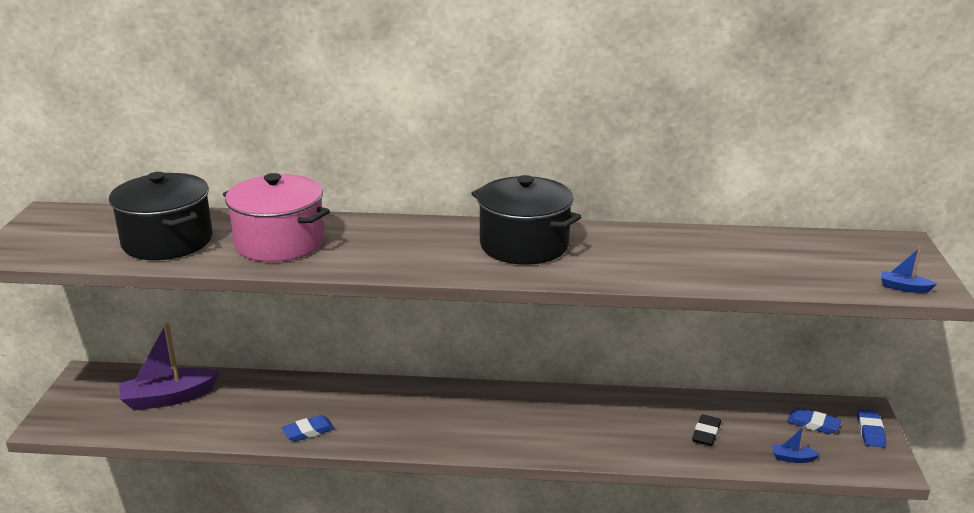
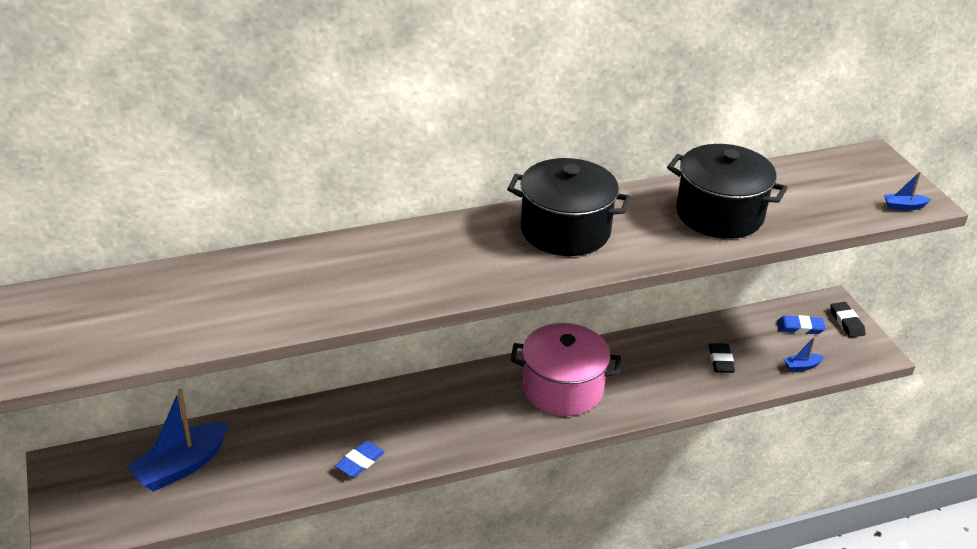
camera: 25 degrees left, 10 degrees up
black pot [109,172,213,260] -> black pot moved to [667,144,788,239]
purple boat [119,322,219,411] -> blue boat [126,389,229,492]
pink pot [223,173,330,262] -> pink pot moved to [511,323,621,416]
blue eraser [857,409,886,447] -> black eraser [830,302,866,338]

